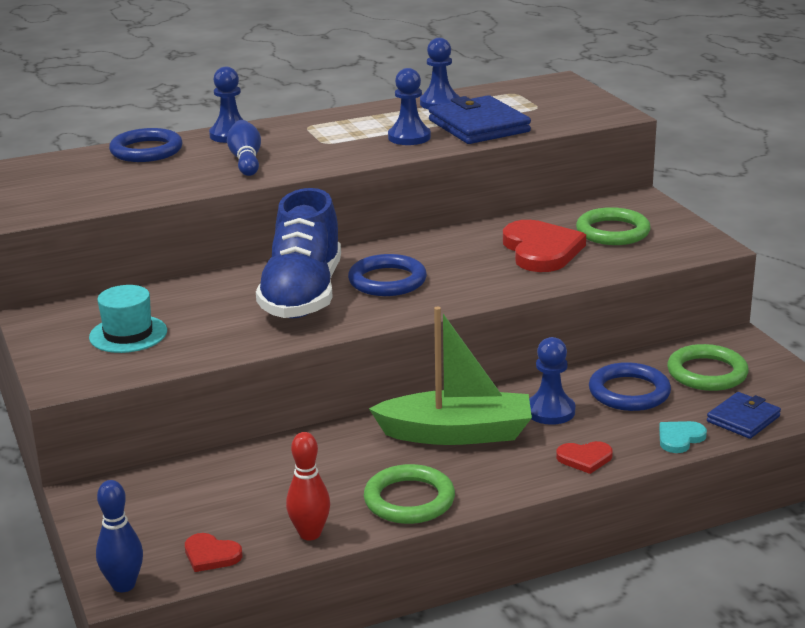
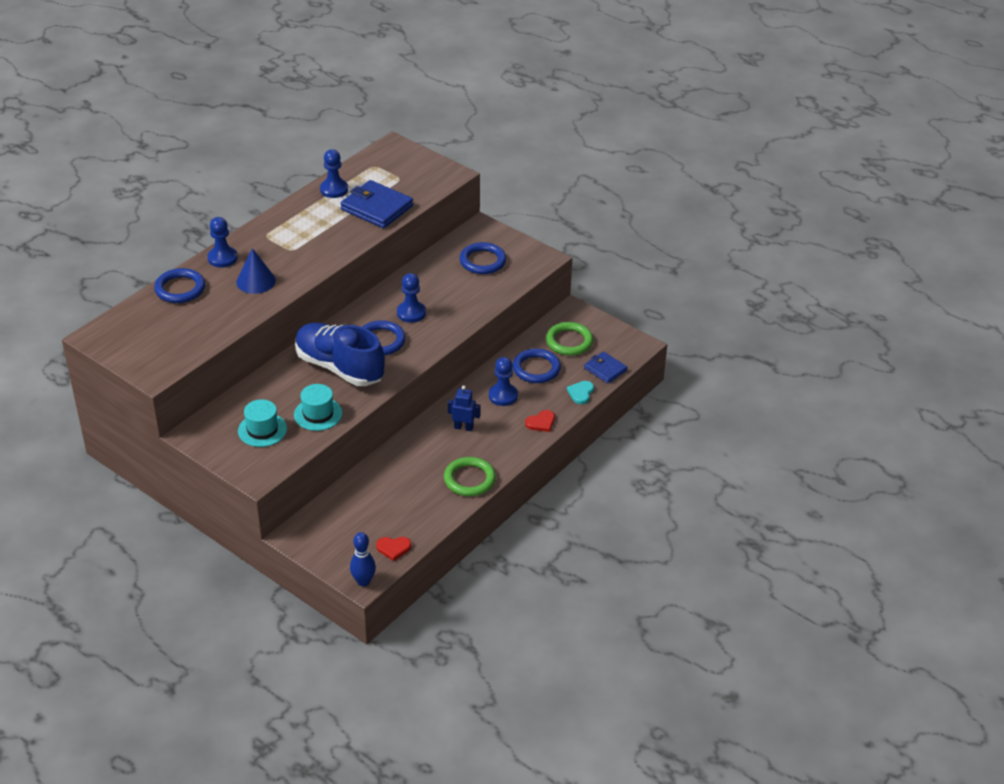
camera: 30 degrees left, 15 degrees up
blue bowling pin [227,120,261,176] -> blue cone [236,248,276,294]
blue shoe [256,188,341,319] -> blue shoe turned 150 degrees clockwise [295,323,385,386]
red bowling pin [286,432,330,540] -> none
green boat [369,306,532,445] -> blue robot [448,386,481,431]
blue pawn [388,68,431,145] -> blue pawn moved to [397,273,426,323]
red heart [503,220,586,272] -> none
green ring [576,207,651,245] -> blue ring [459,242,506,274]
blue wallet [707,392,781,439] -> blue wallet turned 60 degrees counterclockwise [584,351,627,383]
none -> turquoise hat [294,384,342,431]

